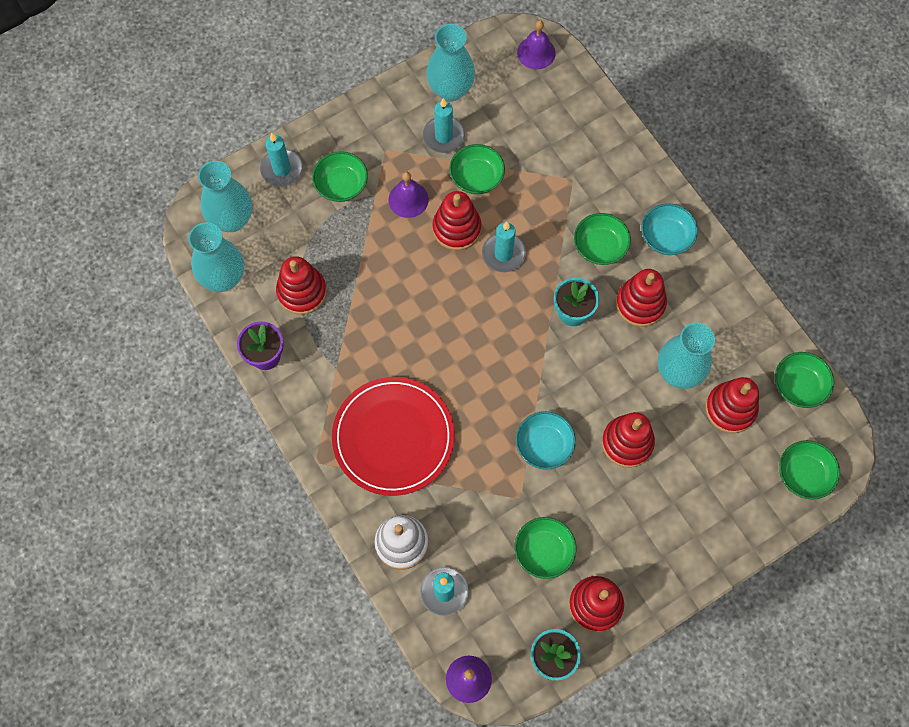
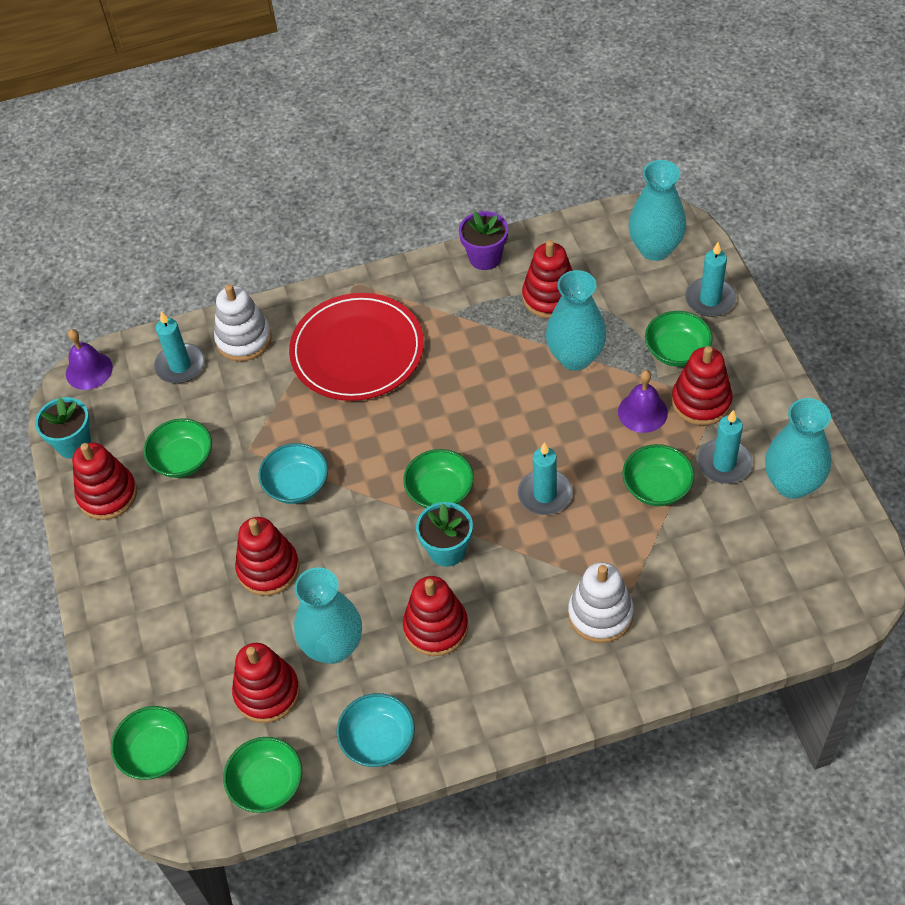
camera: 110 degrees right, 15 degrees down
turquoise vase [188,222,244,292] -> turquoise vase moved to [546,270,606,371]
red stacking toy [433,191,481,250] -> red stacking toy moved to [672,346,733,425]
purple bell [517,20,556,69] -> none
green bowl [574,213,631,265] -> green bowl moved to [403,449,474,508]
turquoise bowl [641,203,698,255] -> turquoise bowl moved to [336,693,415,767]
none -> white stacking toy [568,562,634,643]

